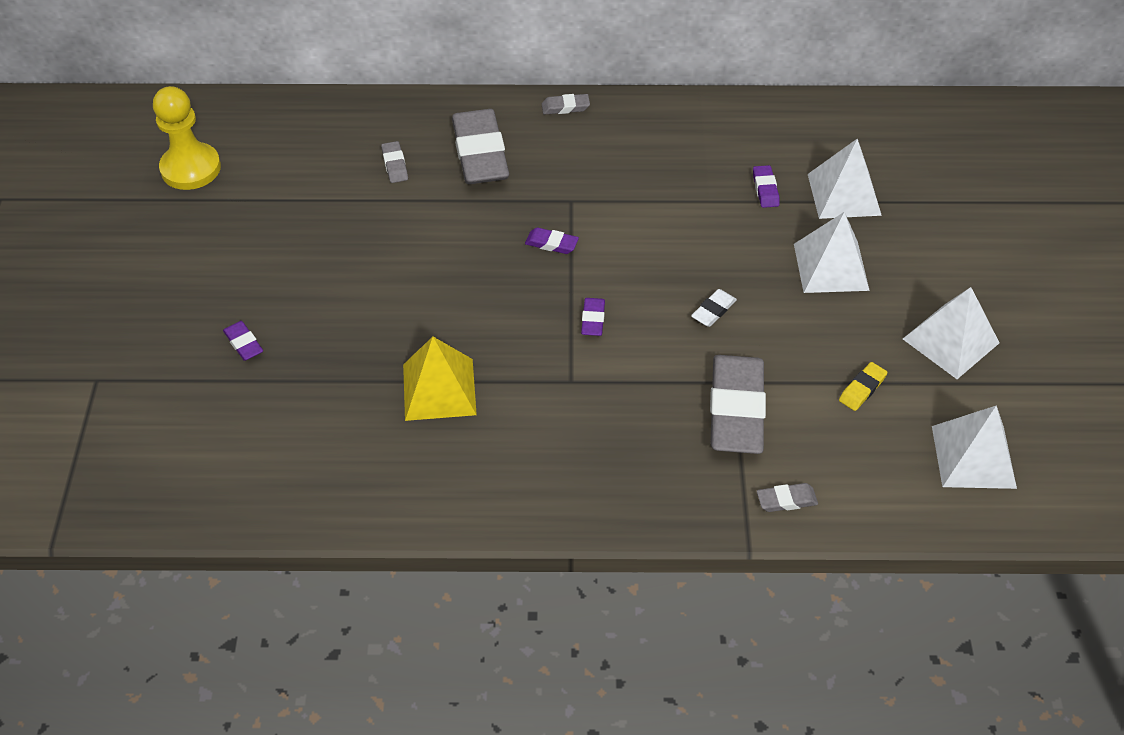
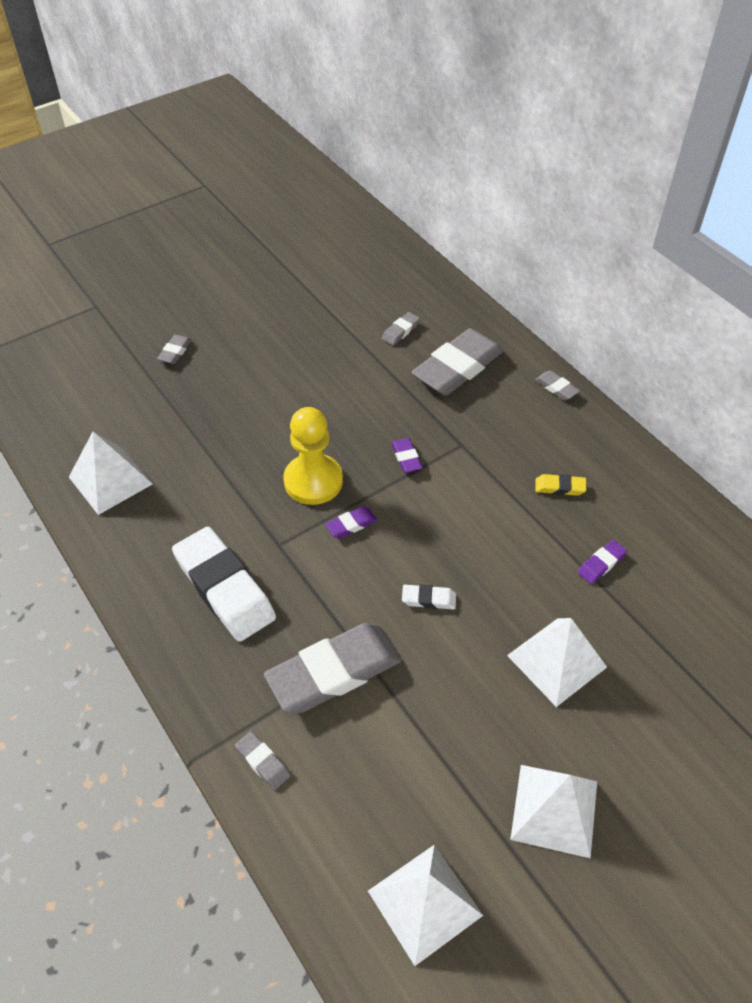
camera: 55 degrees right, 0 degrees up
yellow pawn [153,86,221,190] -> yellow pawn moved to [283,407,343,505]
purple eraser [223,321,263,361] -> grey eraser [157,335,192,364]
yellow pyramid [403,337,477,421] -> none
white pyramid [808,139,882,219] -> white pyramid moved to [69,432,153,515]
yellow eraser [839,362,888,411] -> yellow eraser moved to [535,474,587,496]
none -> white eraser [172,527,276,642]

